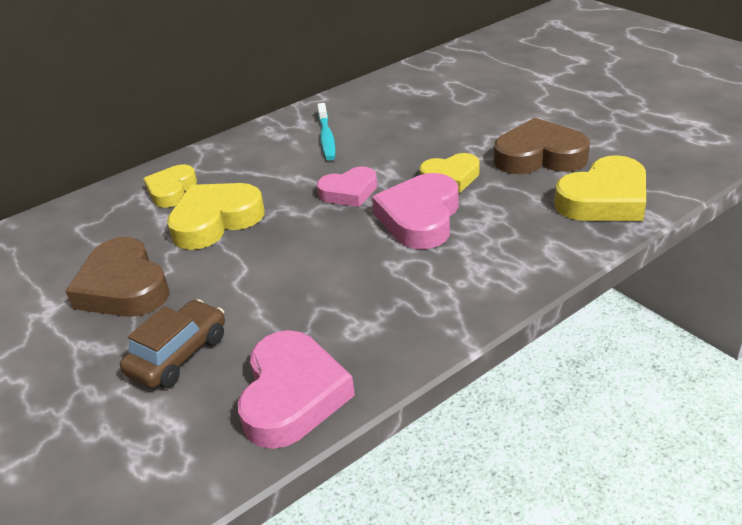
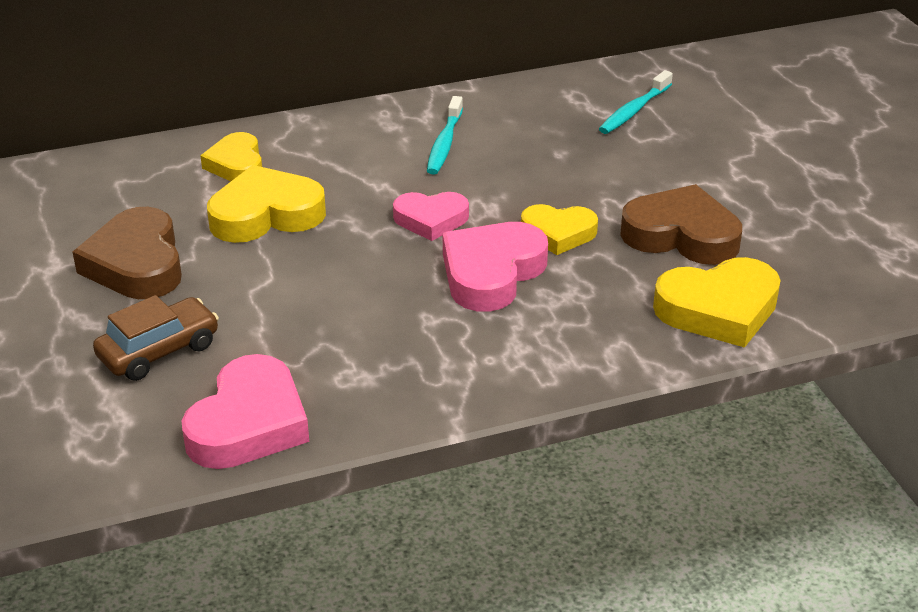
camera: 15 degrees right, 0 degrees up
yellow heart [143,164,197,208] -> yellow heart turned 45 degrees counterclockwise [200,132,262,181]
none -> turquoise toothbrush [599,70,673,134]

